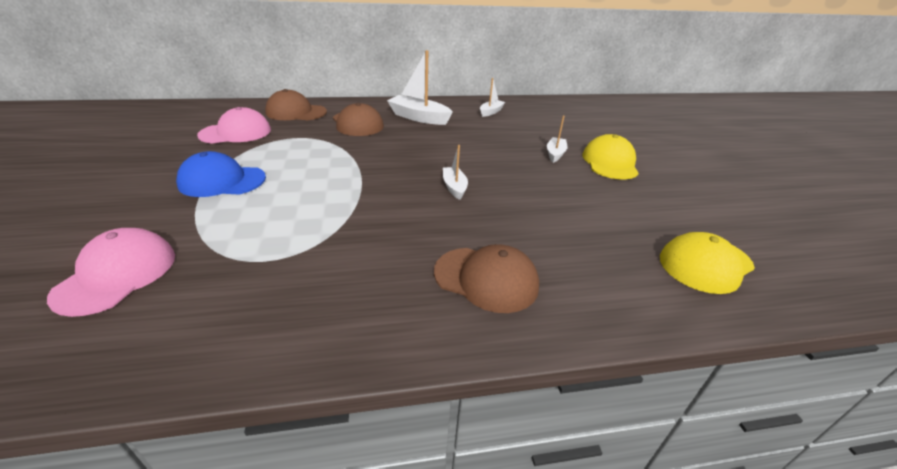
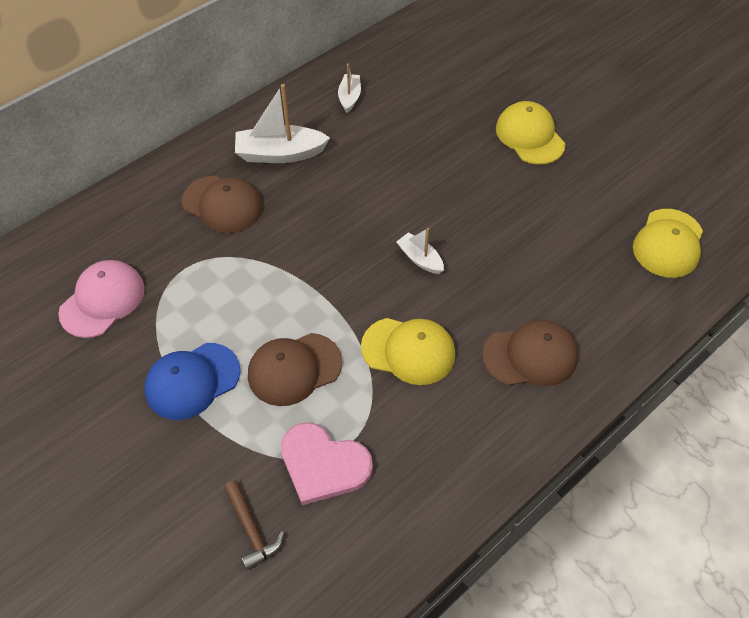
camera: 30 degrees left, 20 degrees up
pink cap [47,228,175,317] -> brown hammer [224,481,284,570]
brown cap [265,89,327,120] -> brown cap moved to [248,333,342,406]
white boat [547,116,568,163] -> none
none -> pink heart [281,422,373,505]
none -> yellow cap [361,318,455,385]

